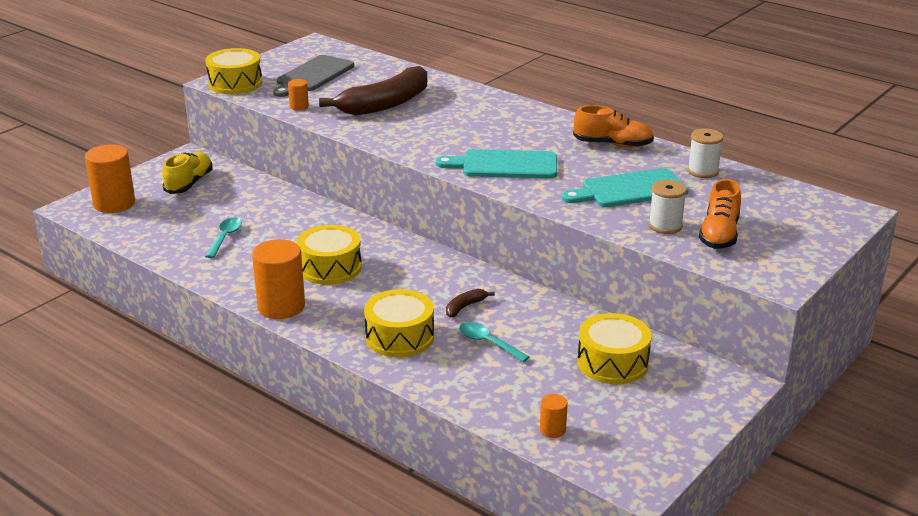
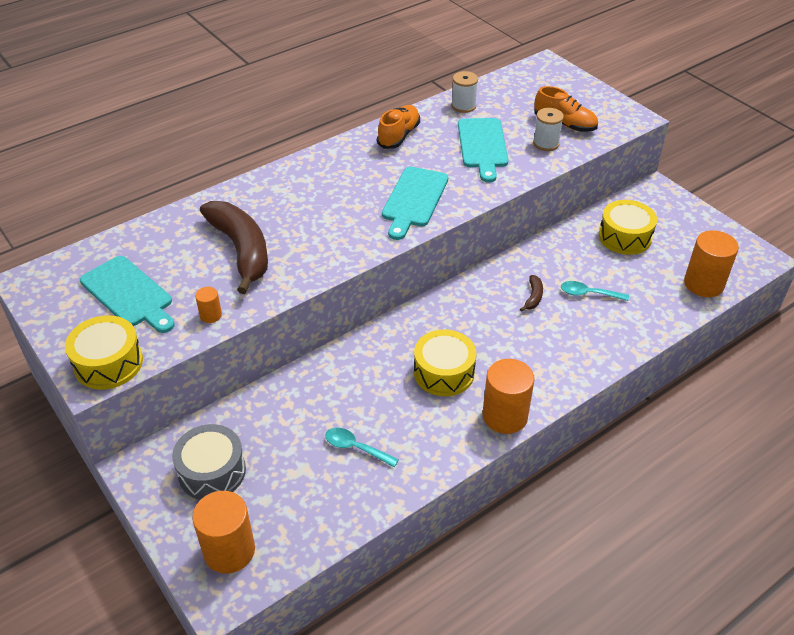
camera: 75 degrees left, 15 degrees up
yellow shoe [162,152,212,194] -> grey drum [172,424,246,500]
grey cutting board [273,55,354,97] -> turquoise cutting board [80,256,175,333]
yellow drum [364,289,434,357] -> none
brown banana [446,289,495,317] -> brown banana turned 135 degrees counterclockwise [520,275,543,312]
turquoise spoon [459,322,529,362] -> turquoise spoon turned 45 degrees clockwise [561,281,629,301]
orange cylinder [540,394,568,438] -> orange cylinder [684,230,739,297], size x2.09

